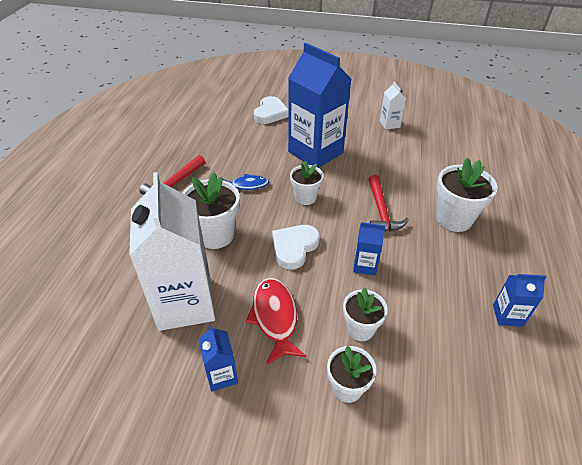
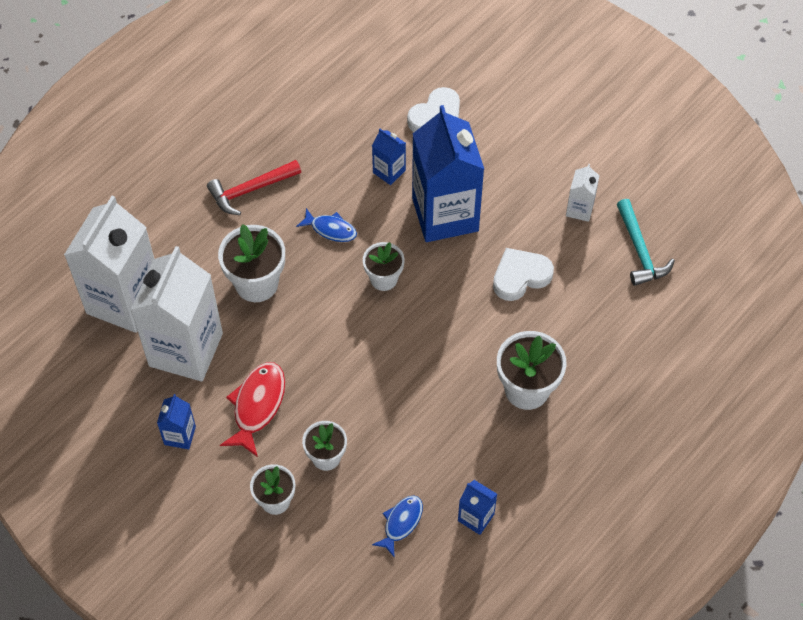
camera: 30 degrees right, 15 degrees up
white heart [272,225,320,269] -> white heart moved to [493,248,554,301]
blue carton [353,222,386,276] -> blue carton moved to [372,129,406,185]
red hammer [368,175,409,232] -> none
none -> white carton [64,196,154,333]
none -> blue fish [372,495,423,558]
none -> turquoise hammer [617,199,675,286]

